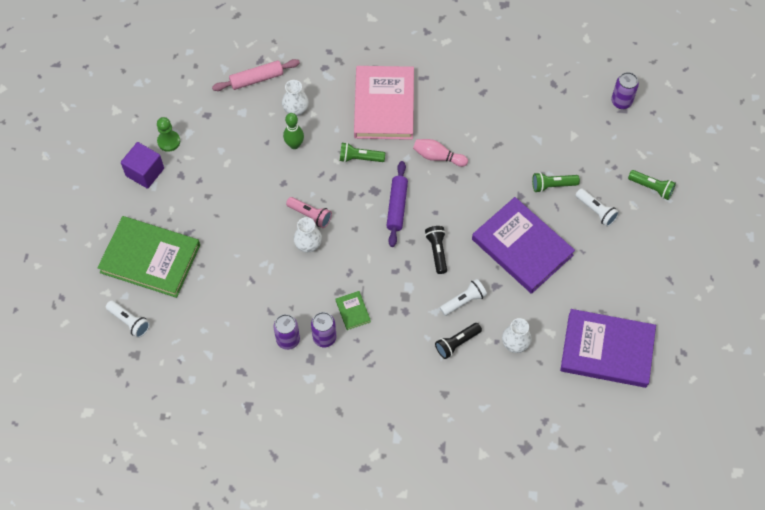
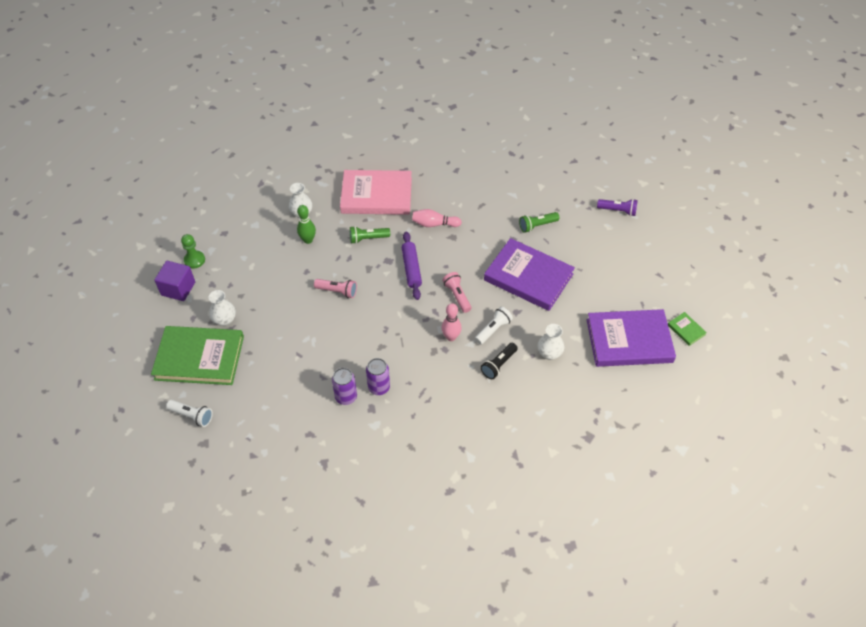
camera: 15 degrees left, 10 degrees down
pink rolling pin [212,59,300,91] -> none
white vase [294,217,322,252] -> white vase moved to [209,290,236,326]
green book [336,291,371,330] -> green book moved to [668,312,707,346]
pink book [354,66,414,140] -> pink book turned 75 degrees counterclockwise [340,170,412,215]
black flashlight [425,226,447,274] -> pink flashlight [443,272,471,313]
white flashlight [575,188,619,227] -> none
purple can [611,72,639,109] -> none
green flashlight [628,170,676,200] -> purple flashlight [597,199,638,216]
none -> pink bowling pin [441,303,462,341]

